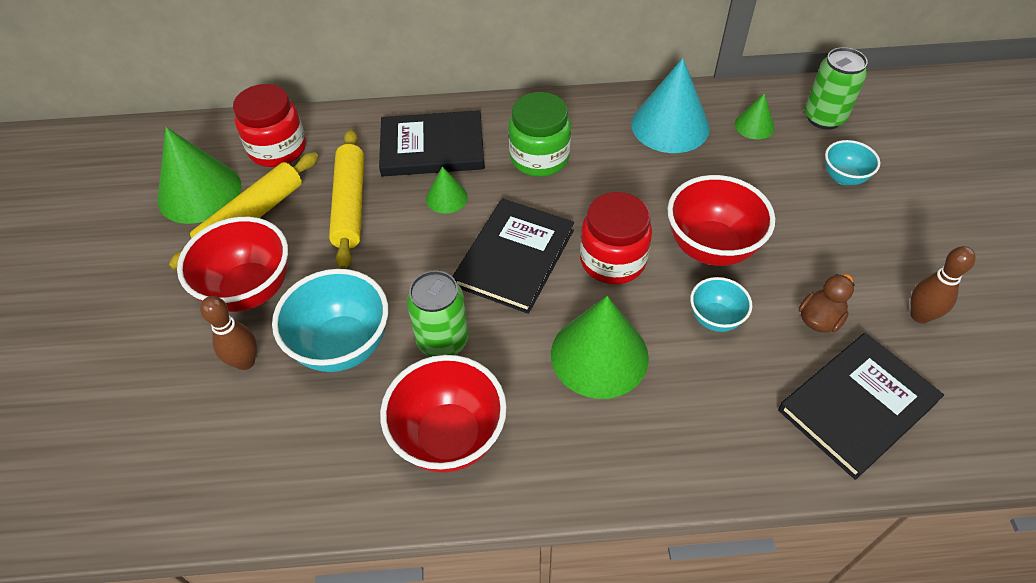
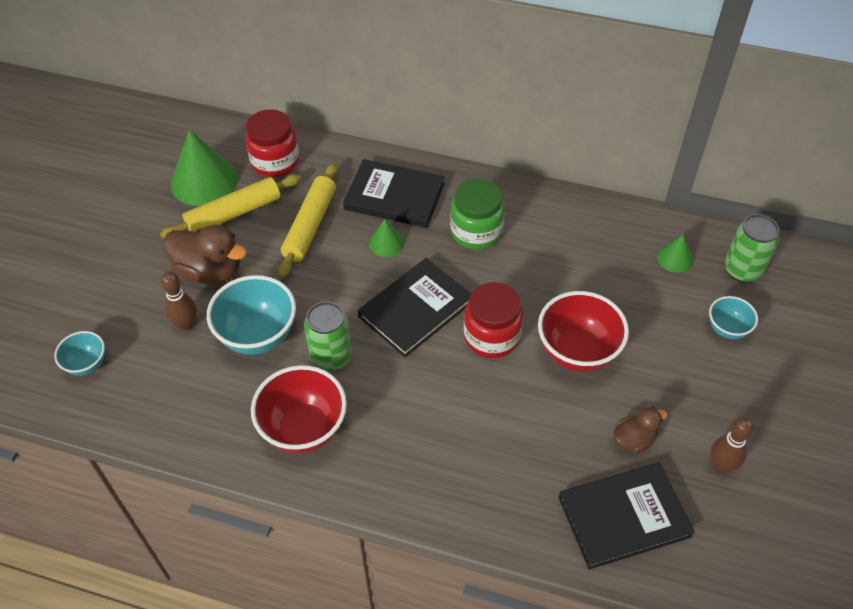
camera: 20 degrees right, 0 degrees up
red bowl [177,217,288,312] -> brown duck [164,225,247,284]
green cone [551,296,649,399] -> none
turquoise cone [631,58,710,153] -> none
turquoise bowl [690,277,752,332] -> turquoise bowl moved to [54,331,105,376]

